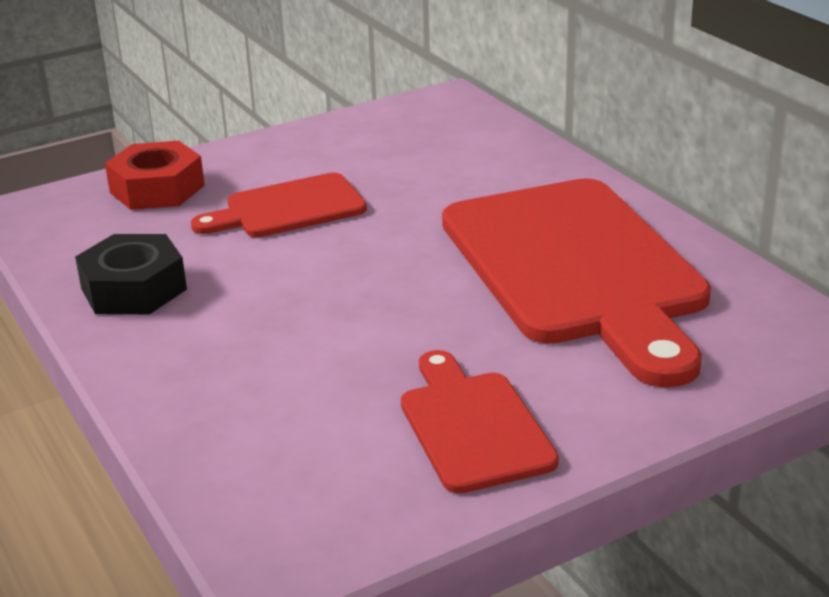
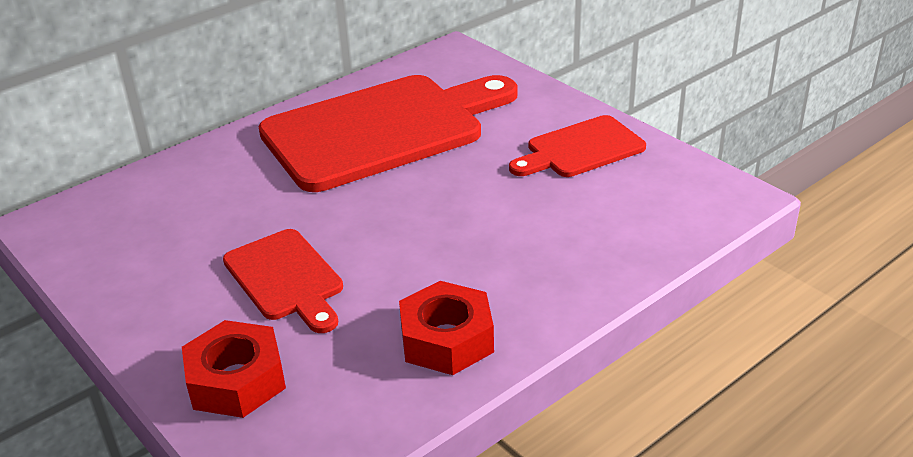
camera: 100 degrees left, 5 degrees up
black nut [75,234,187,314] -> red nut [399,281,494,375]

